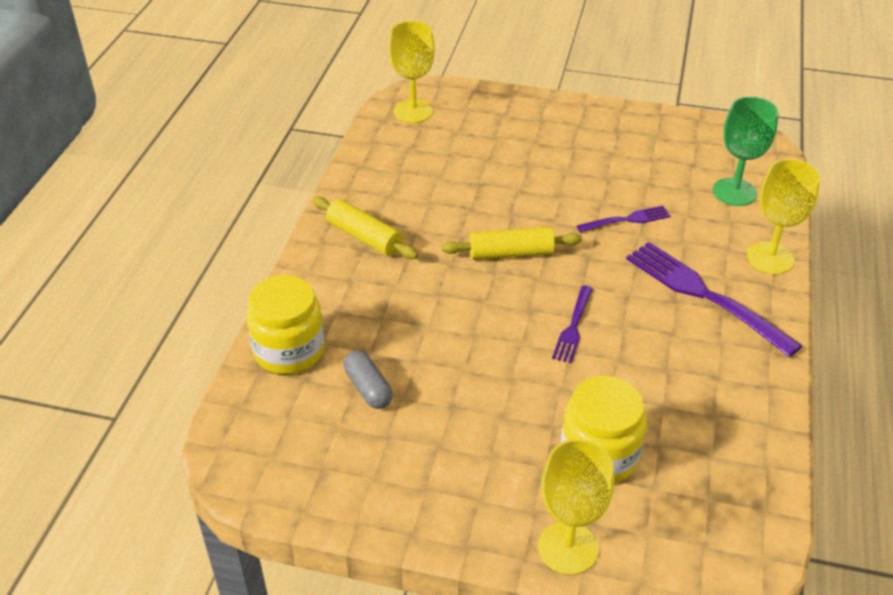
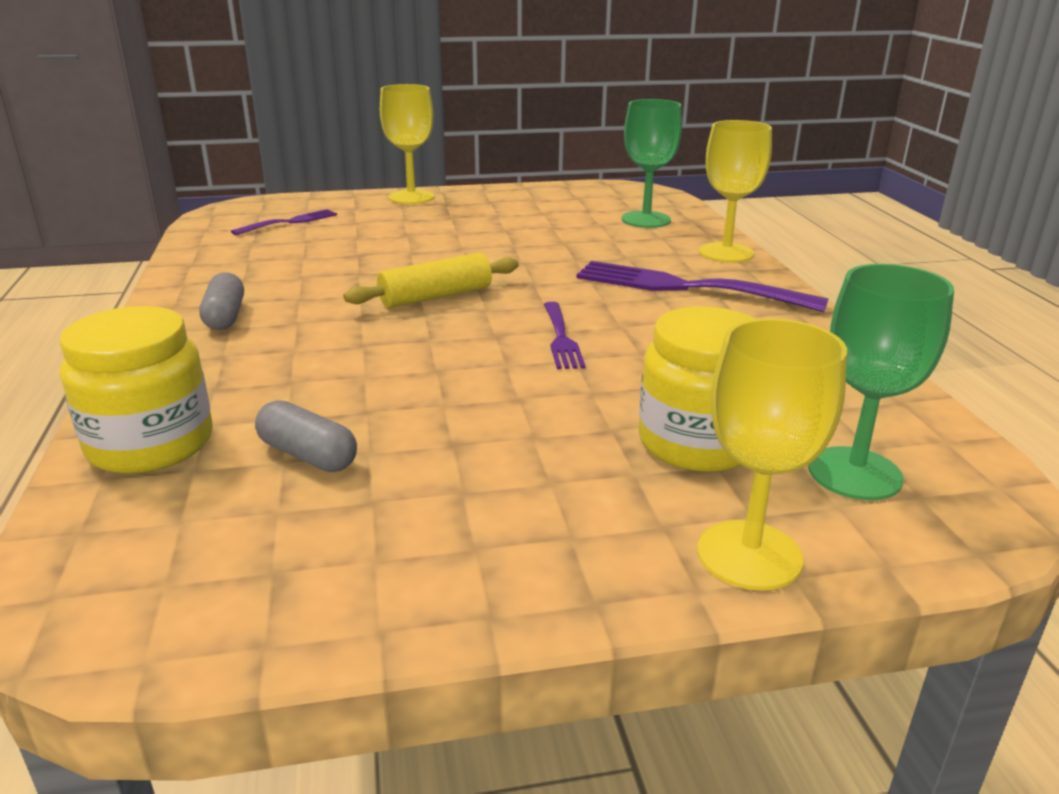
camera: 25 degrees left, 15 degrees down
yellow rolling pin [313,197,419,259] -> grey capsule [199,272,244,330]
yellow goblet [389,21,435,123] -> yellow goblet moved to [380,84,435,204]
purple fork [577,205,671,232] -> purple fork moved to [231,209,337,235]
none -> green goblet [808,264,954,500]

